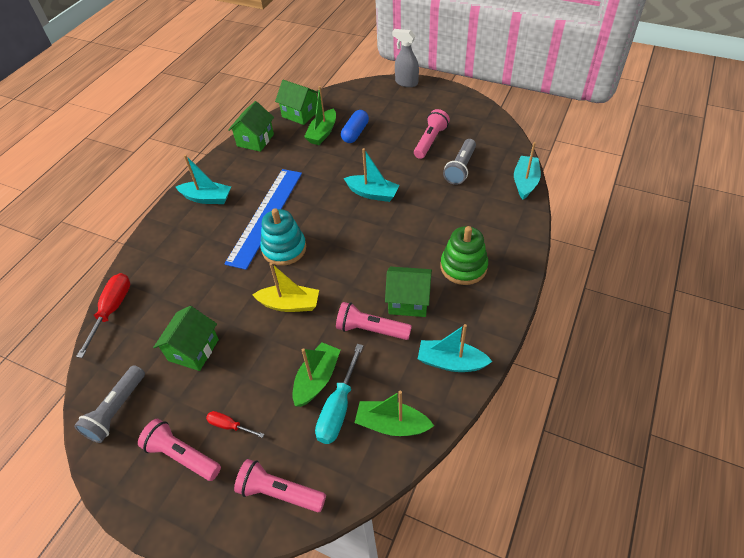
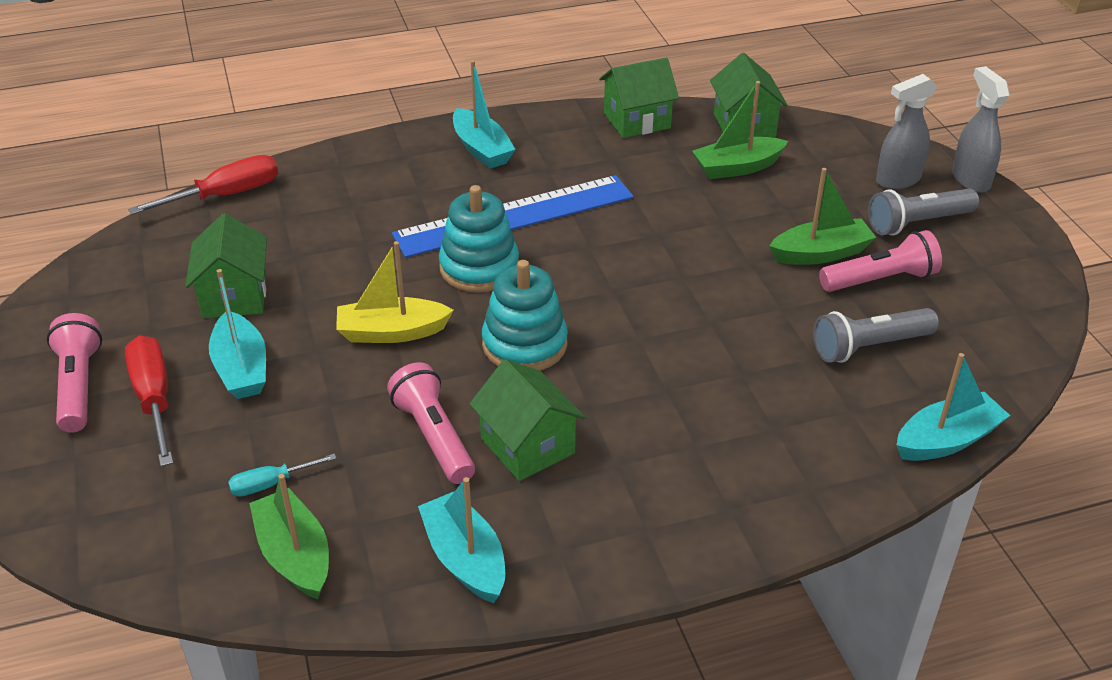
camera: 45 degrees right, 10 degrees down
grey flashlight [74,365,145,443] -> grey flashlight moved to [868,189,979,235]
green house [153,306,219,371] -> green house turned 75 degrees counterclockwise [185,213,267,318]
red screwdriver [206,411,264,438] -> red screwdriver [125,335,173,467], size x1.79
pink flashlight [234,459,326,512] -> none
yellow boat [253,263,319,312] -> yellow boat turned 120 degrees clockwise [336,241,454,343]
green boat [292,342,341,407] -> green boat moved to [769,168,876,265]
turquoise screwdriver [315,344,364,444] -> turquoise screwdriver [228,453,337,497], size x0.56
blue capsule [341,110,369,143] -> none
turquoise boat [344,148,400,202] -> turquoise boat moved to [209,269,266,399]
green stacking toy [441,226,488,285] -> none
none -> turquoise stacking toy [482,260,568,371]
none -> grey spray bottle [876,74,937,189]

